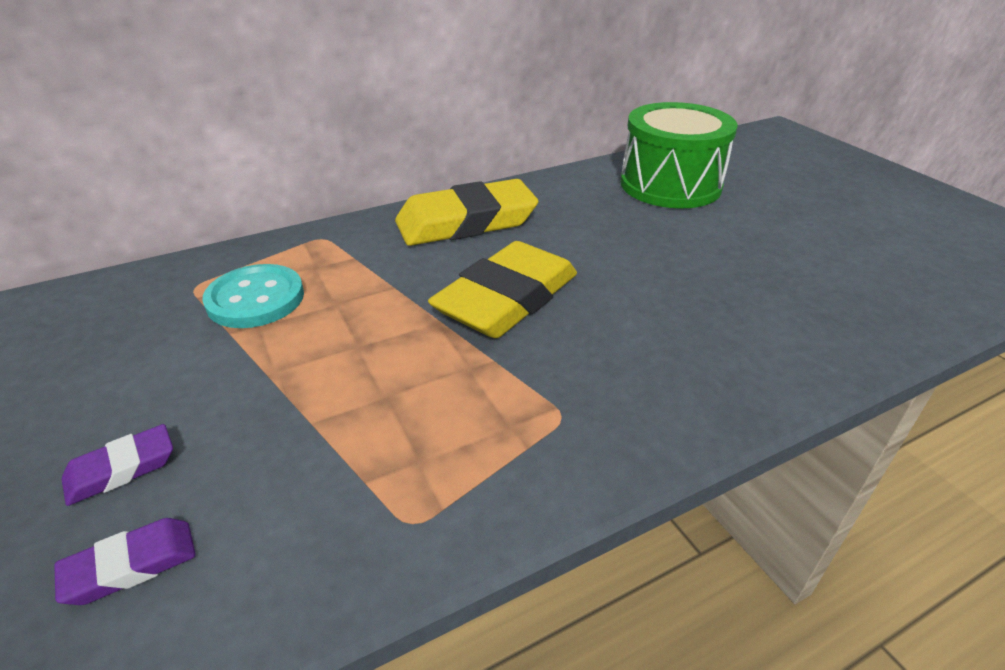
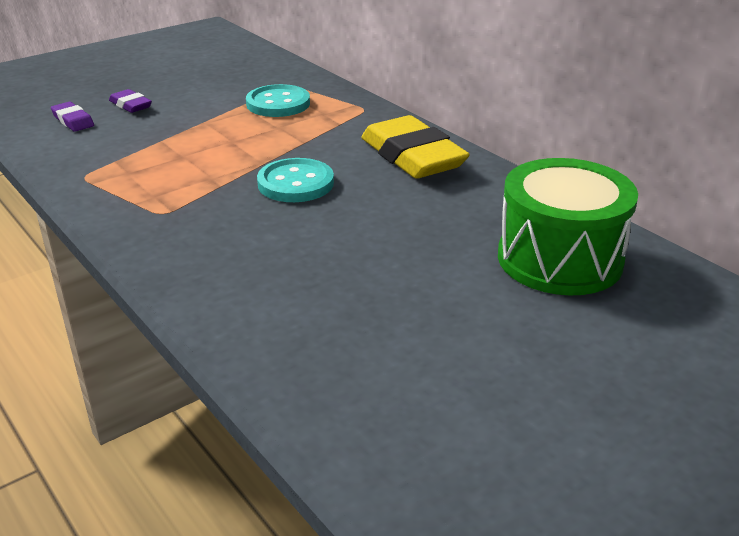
camera: 80 degrees right, 5 degrees down
yellow eraser [428,241,577,338] -> turquoise button [257,158,334,202]

